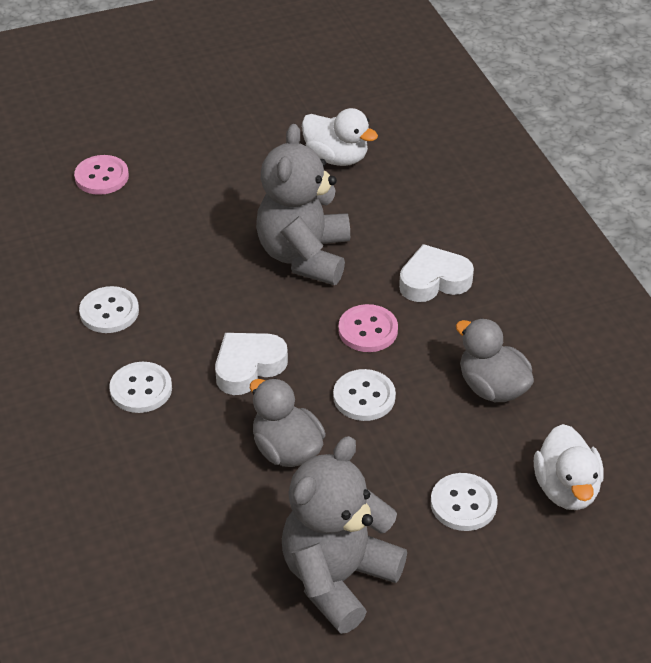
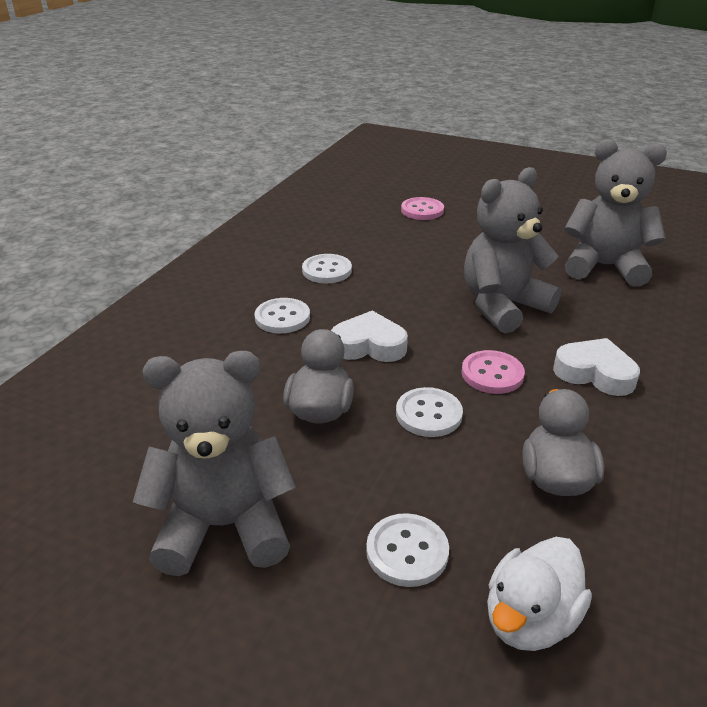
camera: 45 degrees right, 10 degrees down
white duck [302,108,378,166] -> grey teddy bear [564,139,667,286]

